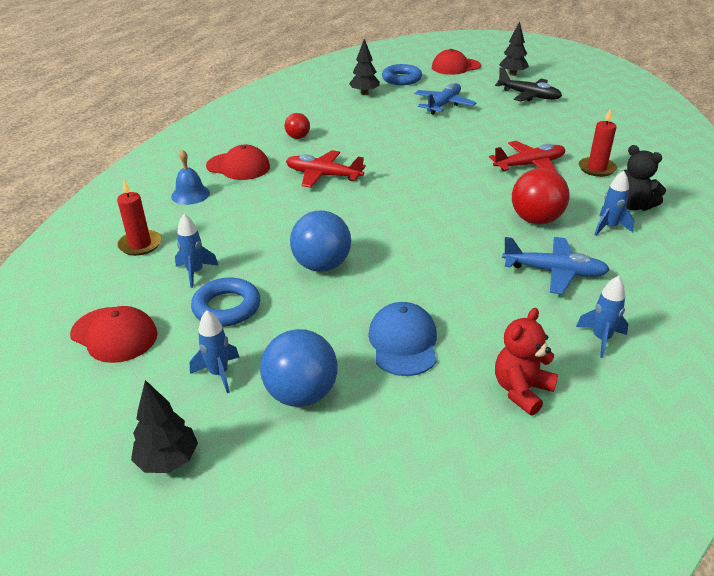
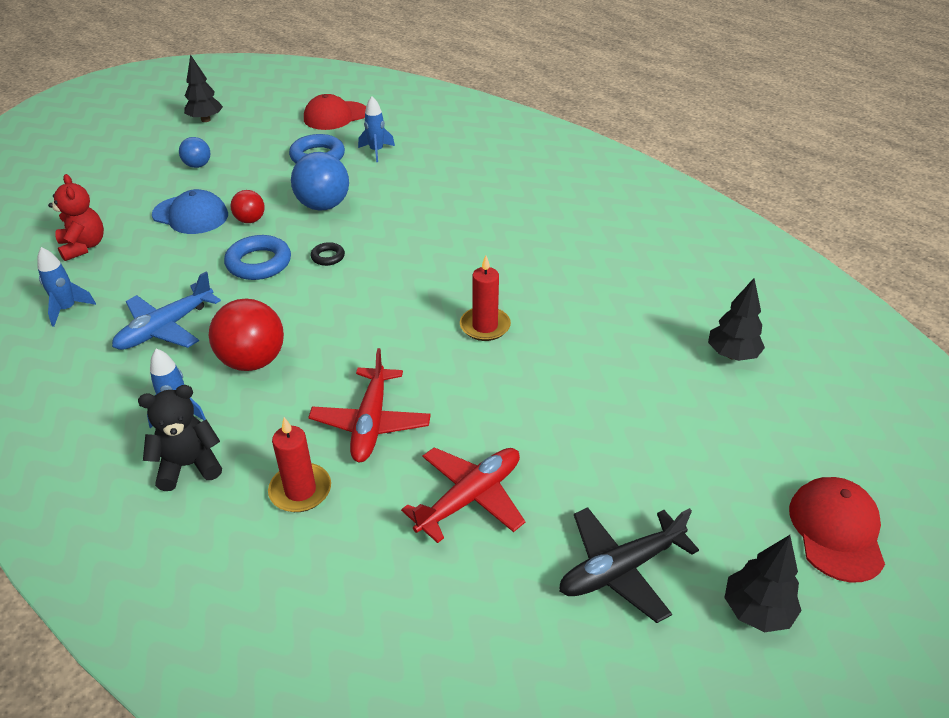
camera: 115 degrees right, 5 degrees up
red candle [117,180,162,256] -> red candle moved to [460,256,511,341]
blue bell [171,150,210,205] -> none
blue rocket [190,310,239,393] -> none
red cap [206,145,270,180] -> none
blue ball [260,329,338,407] -> blue ball [179,137,210,168], size x0.57
red ball [285,113,310,139] -> red ball moved to [230,190,265,223]
red plane [286,150,366,188] -> red plane moved to [401,447,525,543]
blue ring [382,64,422,85] -> blue ring moved to [224,235,291,280]
blue plane [414,83,477,115] -> none
none -> black ring [311,242,345,266]

